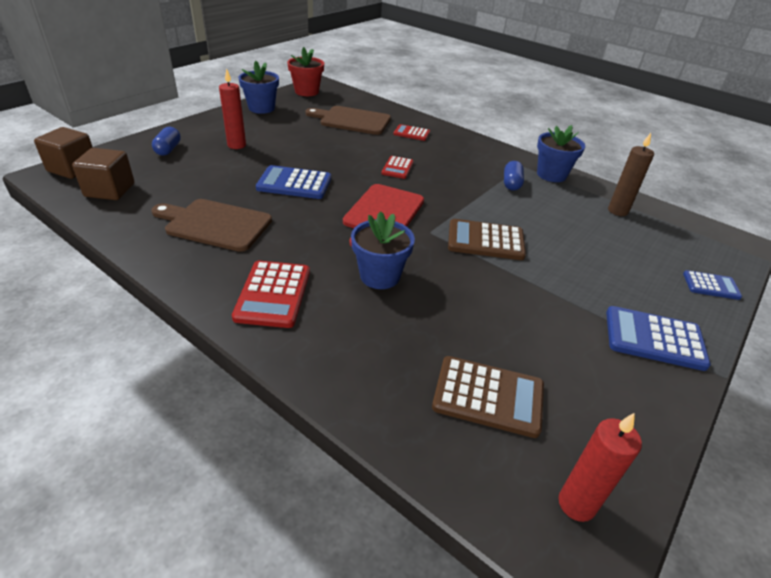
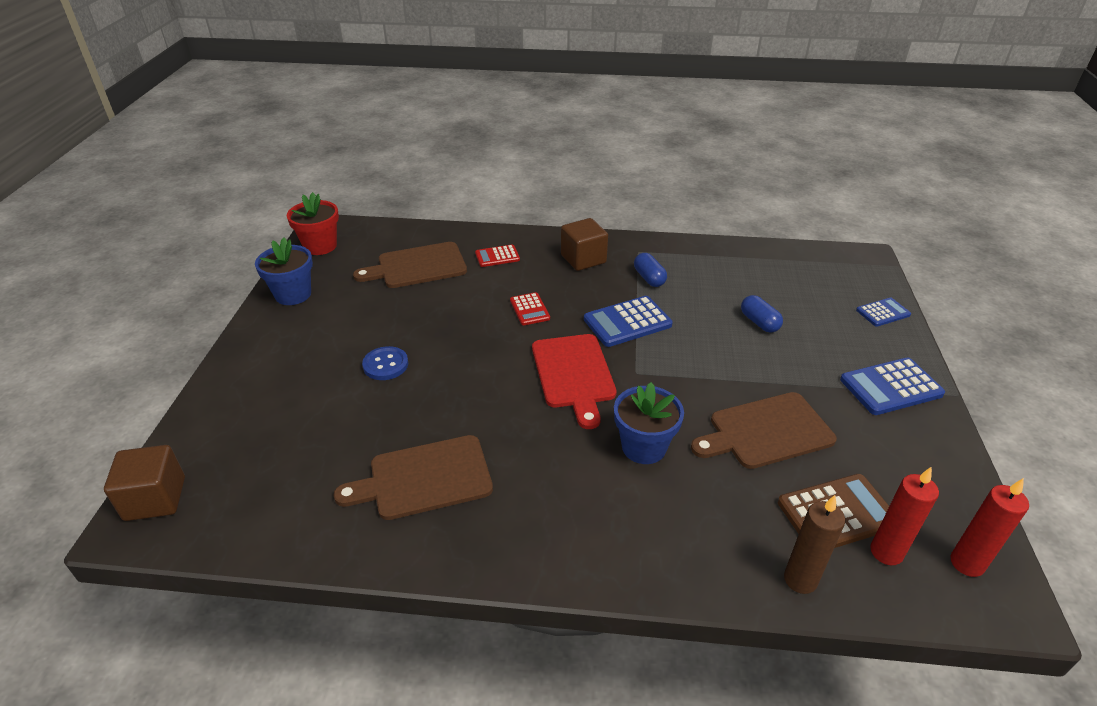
camera: 30 degrees left, 0 degrees up
brown cube [72,148,135,200] -> brown cube moved to [561,218,608,271]
blue capsule [152,127,181,156] -> blue capsule moved to [741,295,783,333]
red candle [219,68,246,149] -> red candle moved to [870,467,939,565]
red calculator [232,261,310,328] -> none
blue calculator [256,165,331,199] -> blue calculator moved to [584,296,673,347]
brown calculator [448,219,526,260] -> none
blue flower pot [537,125,585,182] -> none
brown candle [608,133,654,216] -> brown candle moved to [784,495,845,594]
none -> blue button [362,346,408,380]
none -> brown cutting board [691,392,837,469]

